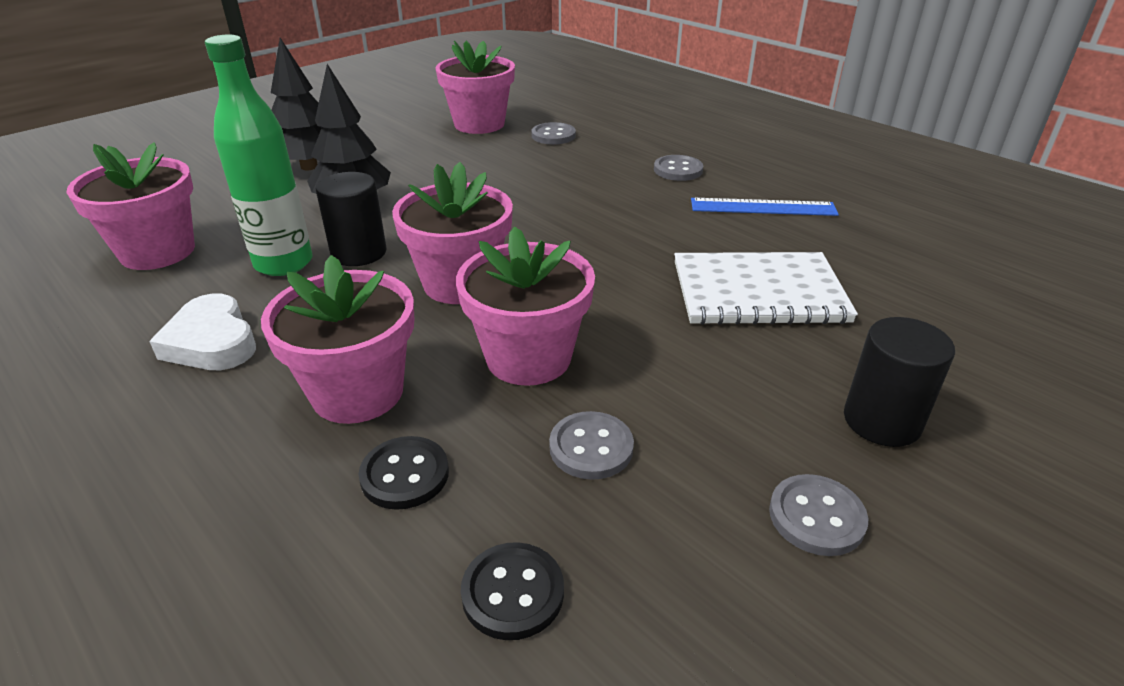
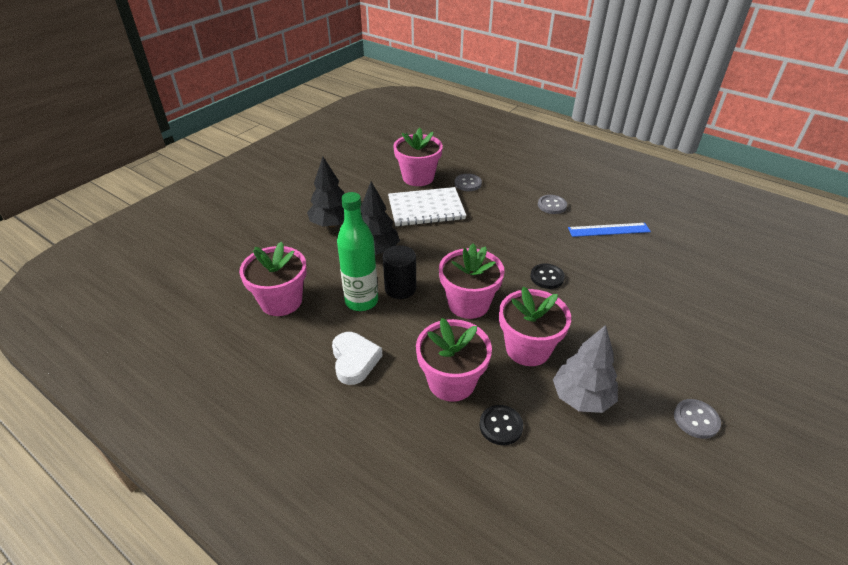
camera: 10 degrees left, 5 degrees up
white heart [149,293,256,370] -> white heart turned 150 degrees counterclockwise [332,332,383,385]
black button [461,542,564,640] -> black button moved to [530,264,565,289]
grey button [549,411,634,480] -> grey tree [553,325,618,413]
white notebook [674,252,858,325] -> white notebook moved to [388,187,466,226]
black cylinder [844,317,955,447] -> none

